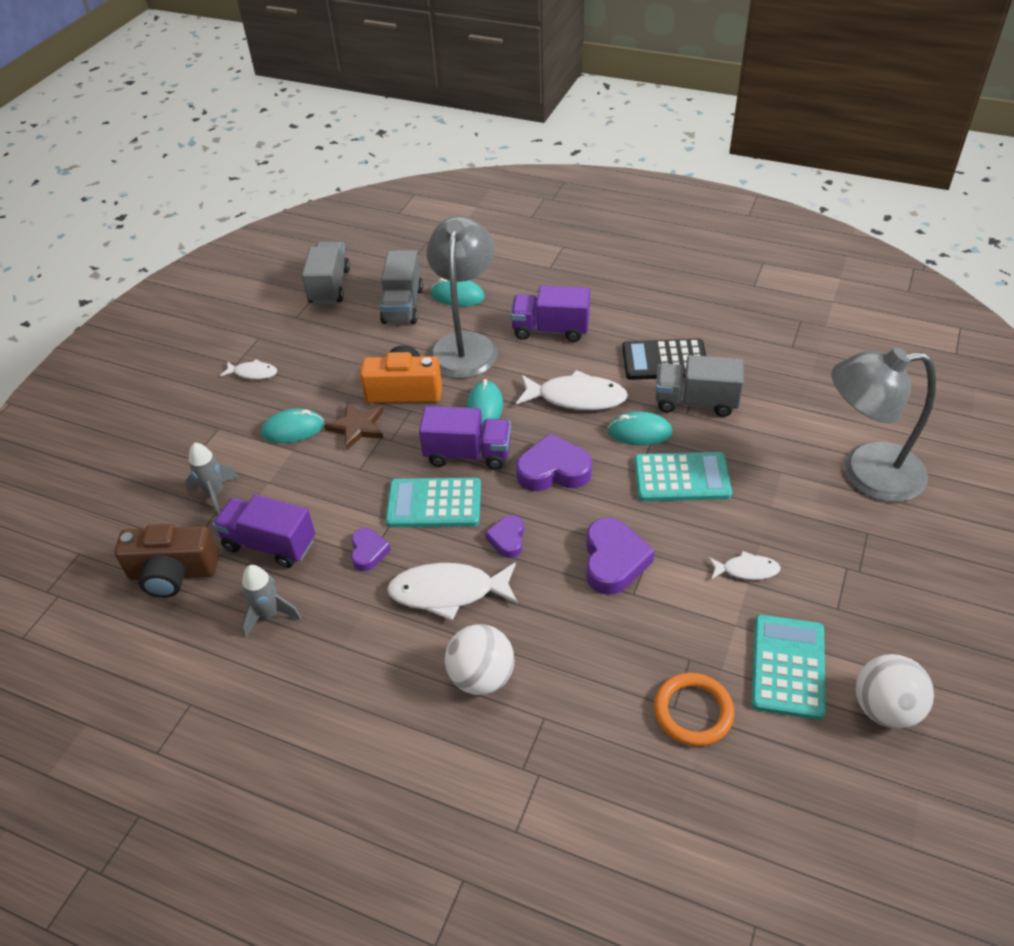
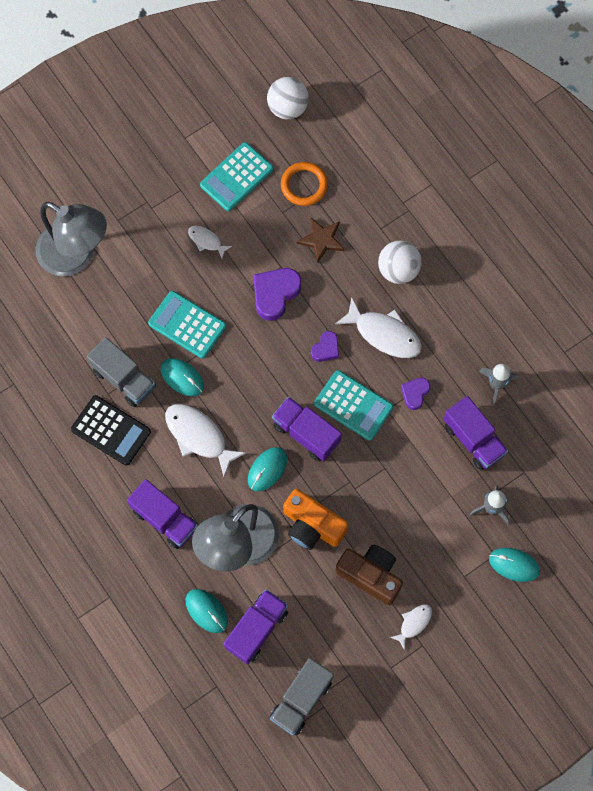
camera: 150 degrees left, 25 degrees up
brown camera [114,524,219,598] -> brown camera moved to [335,545,403,605]
white fish [220,359,277,379] -> white fish turned 90 degrees clockwise [390,604,432,649]
turquoise mouse [261,408,324,443] -> turquoise mouse moved to [489,548,540,582]
brown star [324,402,384,450] -> brown star moved to [297,217,344,263]
grey truck [380,250,423,324] -> purple truck [224,589,288,664]
purple heart [516,433,592,491] -> none
white ball [856,654,934,729] -> white ball moved to [267,77,309,119]

